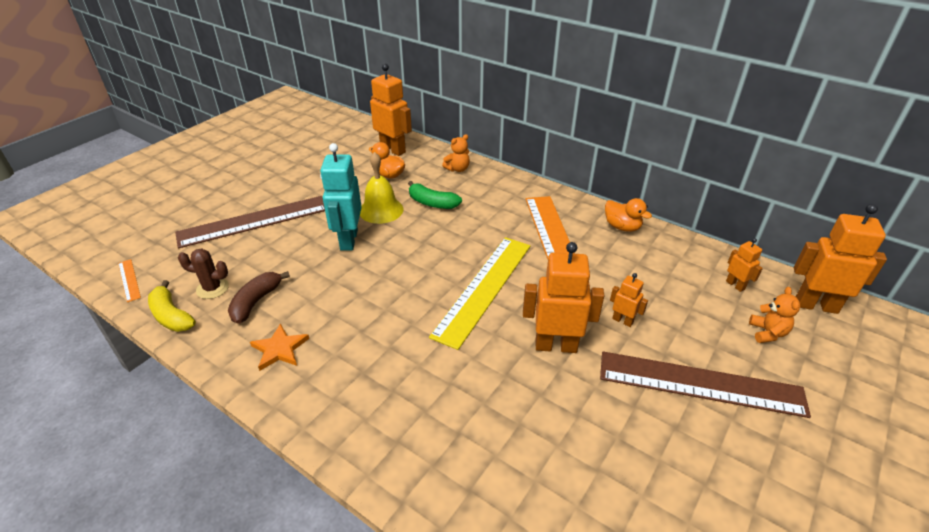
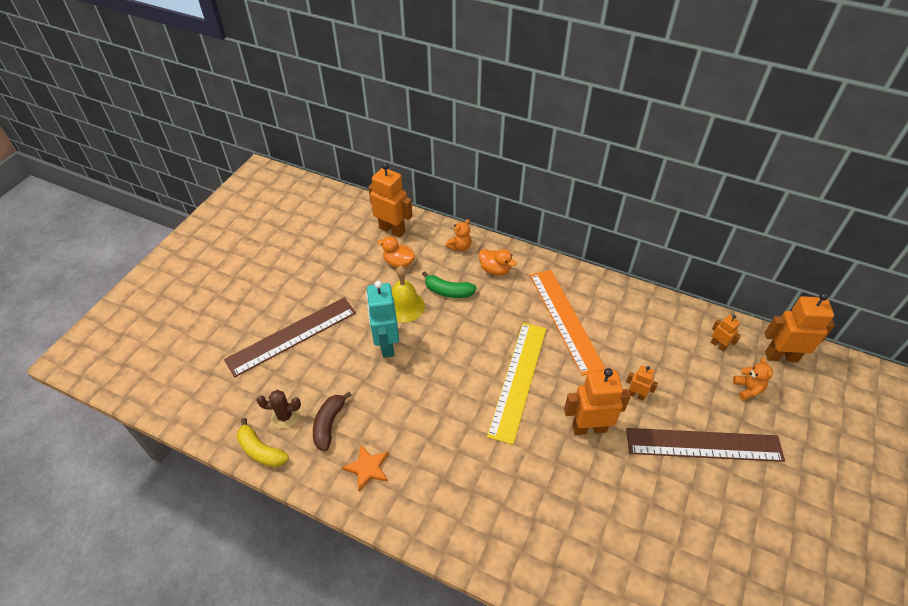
camera: 10 degrees left, 10 degrees up
orange ruler [118,259,141,302] -> none
orange duck [605,198,652,232] -> orange duck moved to [479,249,517,276]

